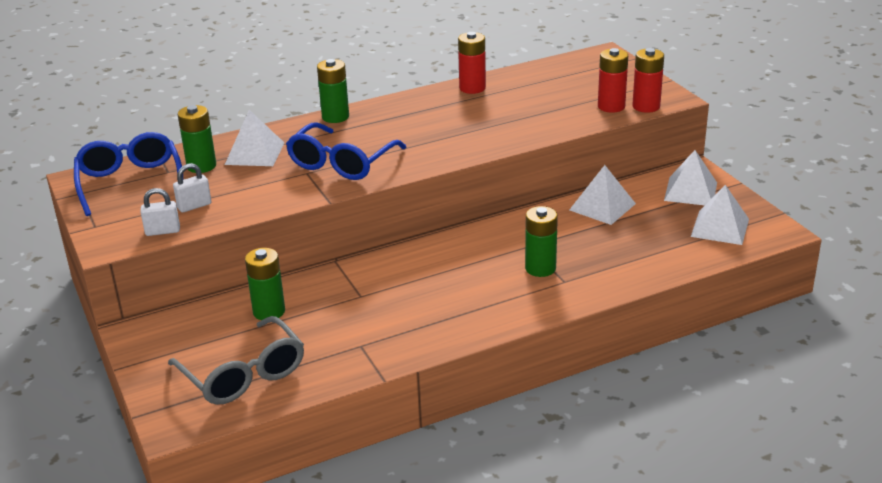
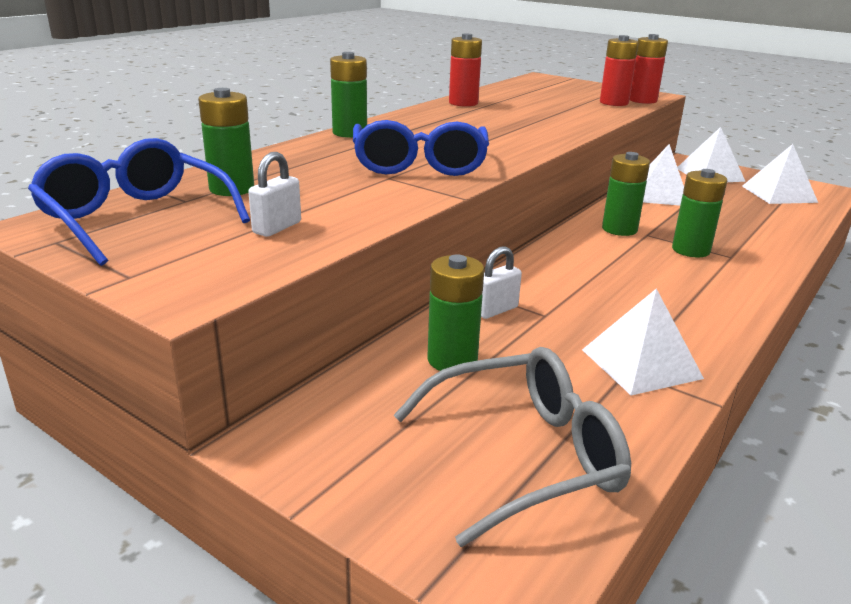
camera: 30 degrees left, 5 degrees down
white padlock [140,188,180,236] -> white padlock moved to [481,246,522,319]
grey glasses [168,316,304,405] -> grey glasses turned 45 degrees counterclockwise [393,347,631,547]
white pyramid [225,110,285,166] -> white pyramid moved to [582,289,704,395]
none -> green battery [602,152,650,236]

